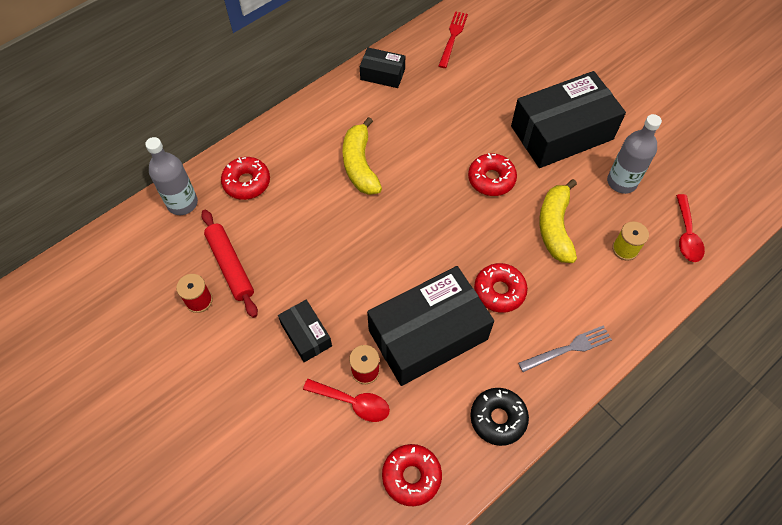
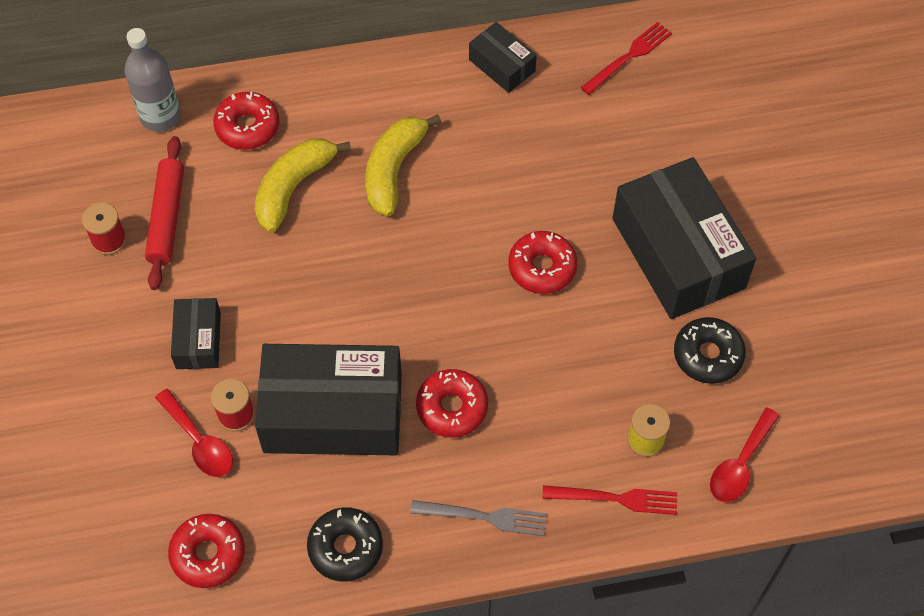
camera: 30 degrees right, 0 degrees up
black box [511,71,626,168] -> black box turned 60 degrees clockwise [612,157,756,319]
yellow banana [539,179,577,263] -> yellow banana moved to [254,138,351,232]
grey bottle [607,114,662,194] -> black donut [674,317,746,384]
none -> red fork [542,485,677,515]

